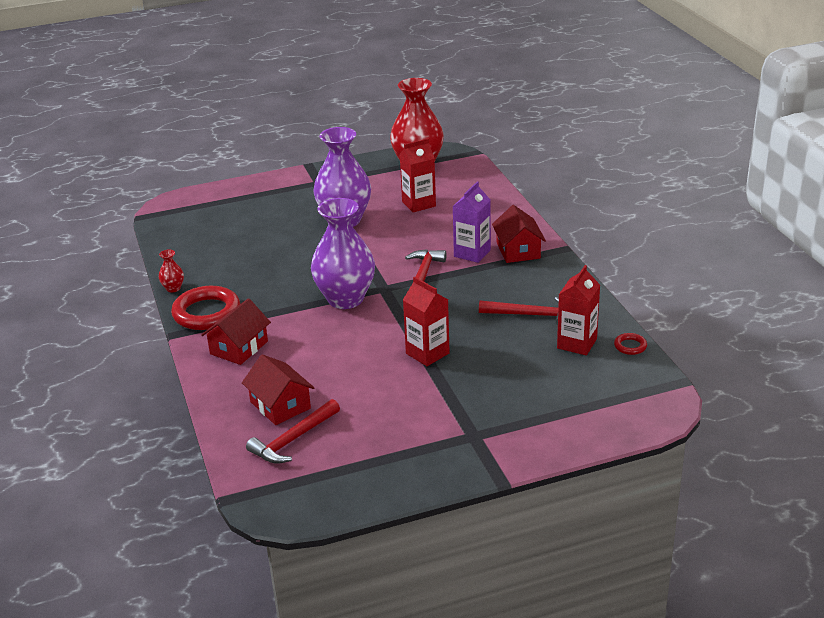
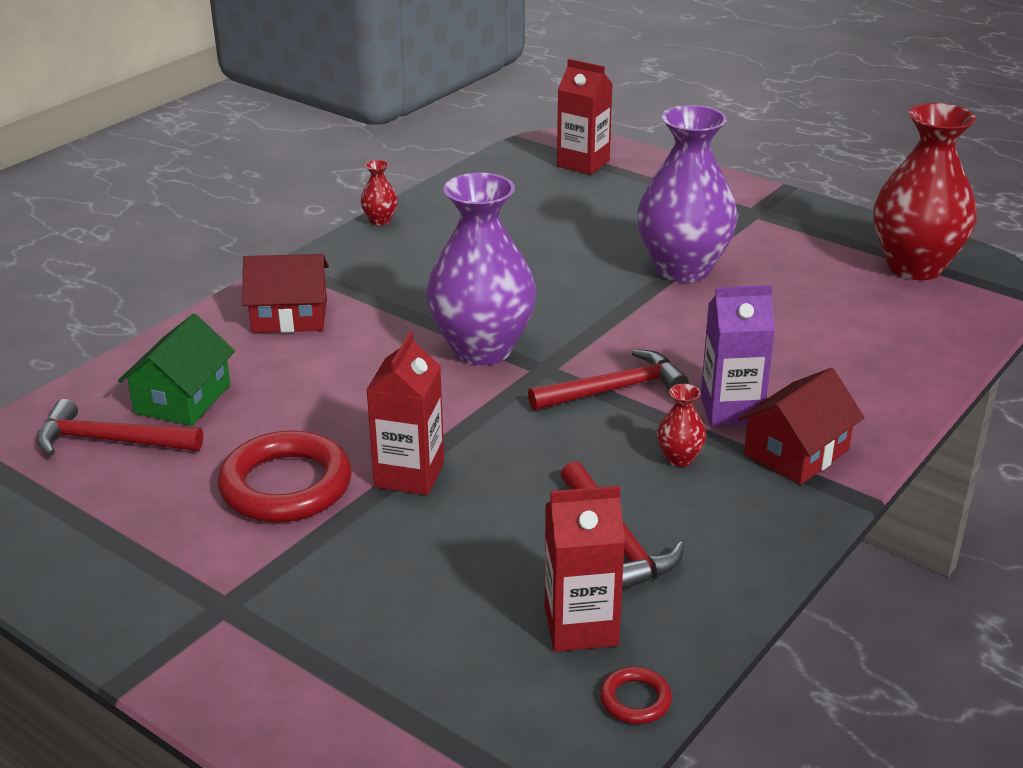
camera: 55 degrees right, 0 degrees up
red ring [171,286,240,330] -> red ring moved to [217,430,352,523]
red house [242,354,314,425] -> green house [118,314,235,426]
red carton [400,138,436,212] -> red carton moved to [557,59,612,175]
none -> red vase [657,384,706,467]

